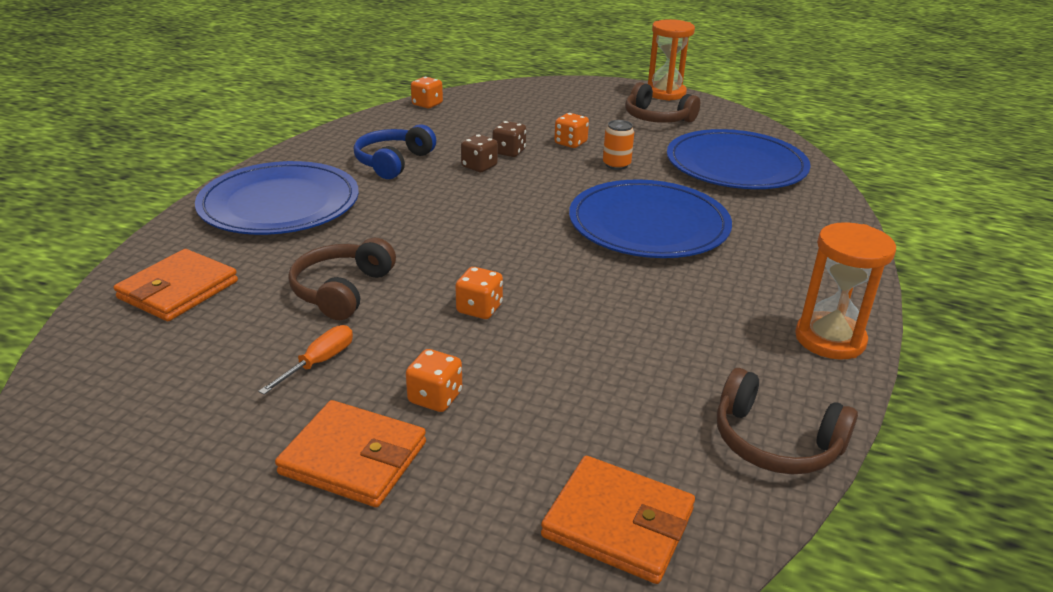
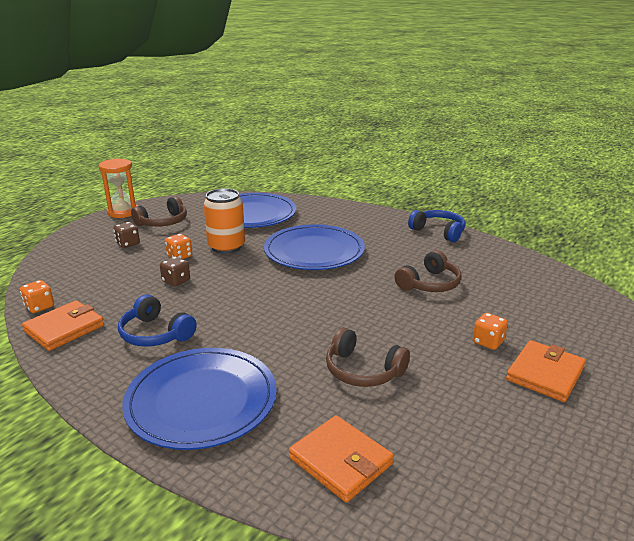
camera: 75 degrees left, 5 degrees down
orange screwdriver [258,325,353,395] -> none
orange dice [455,267,503,319] -> none
brown dice [461,134,498,172] -> brown dice moved to [113,222,140,248]
orange wallet [541,456,695,584] -> orange wallet moved to [22,300,104,351]
orange can [603,120,634,170] -> orange can [203,188,245,254], size x1.87
brown headphones [717,368,858,474] -> brown headphones moved to [395,250,462,292]
orange hourglass [795,222,896,360] -> blue headphones [408,210,466,242]

